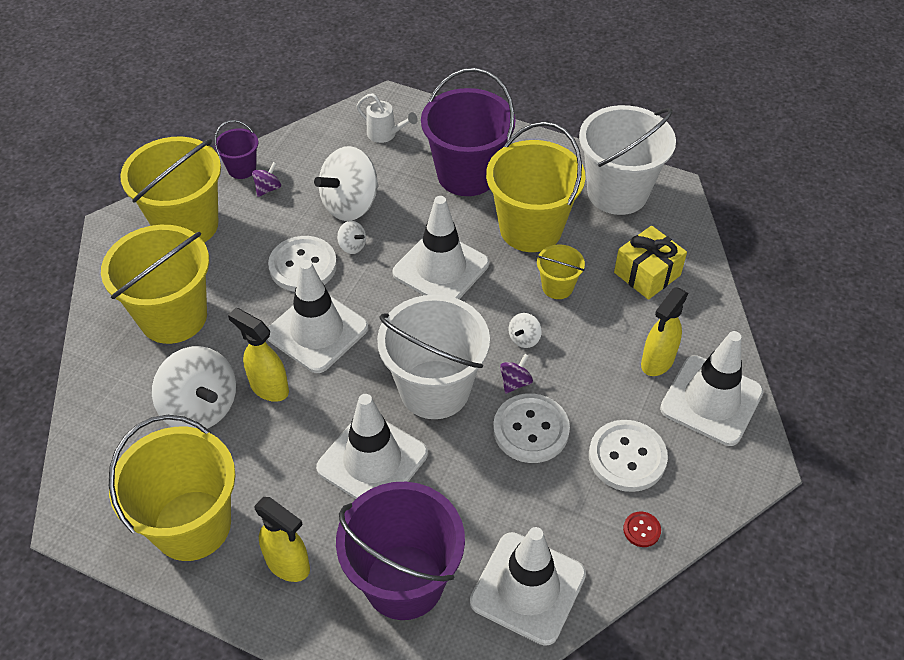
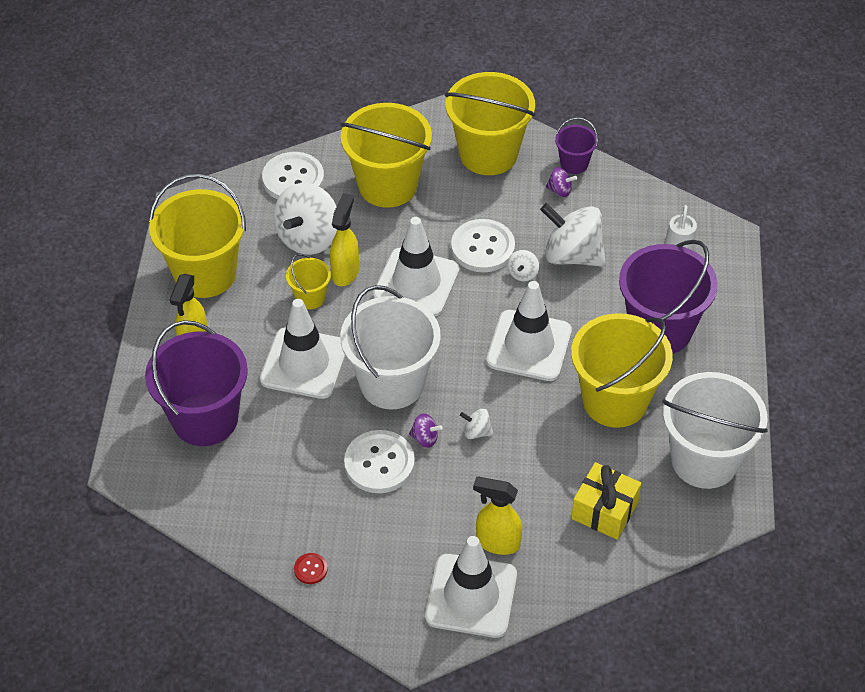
camera: 70 degrees right, 0 degrees up
white traffic cone [470,527,586,646] -> none
yellow bucket [537,244,585,299] -> yellow bucket moved to [286,254,331,309]
white button [589,420,668,492] -> white button moved to [262,152,324,199]

